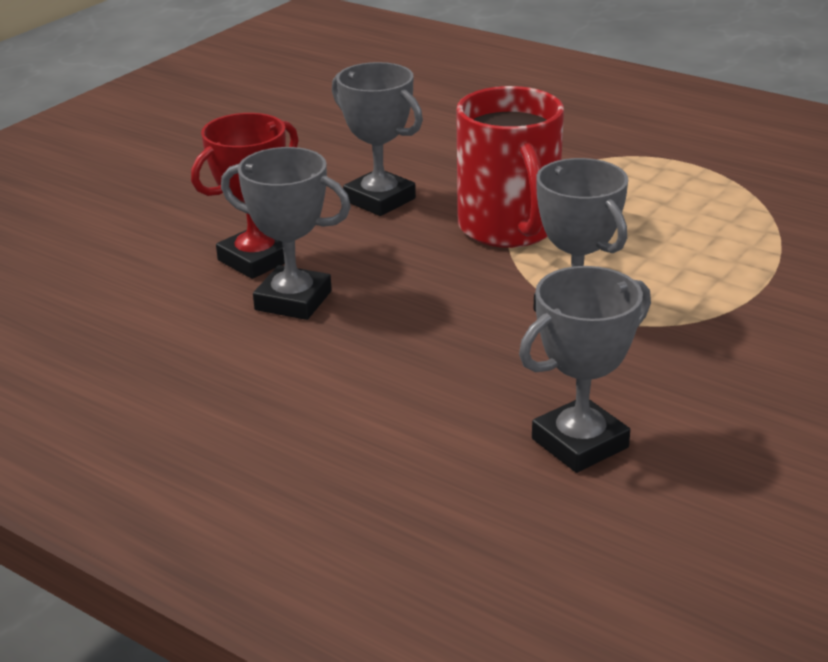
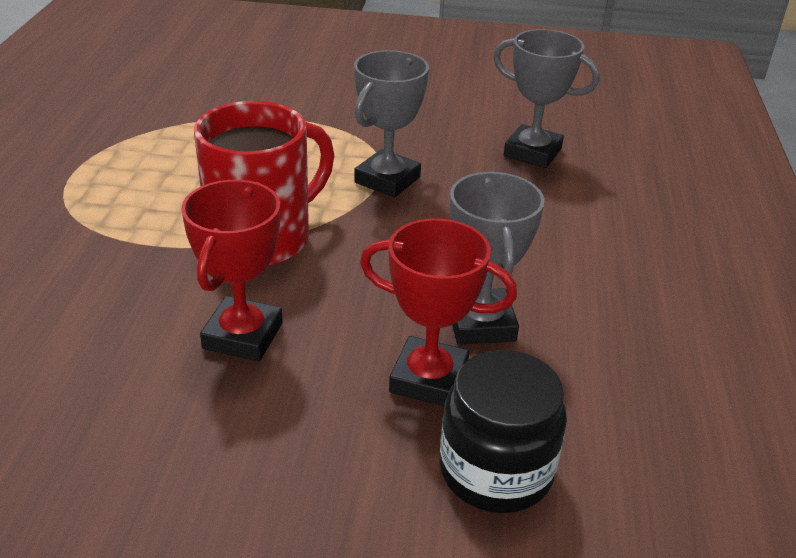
camera: 120 degrees left, 5 degrees up
grey trophy [332,62,423,216] -> red trophy [181,180,283,361]
none -> black jar [440,350,567,513]

